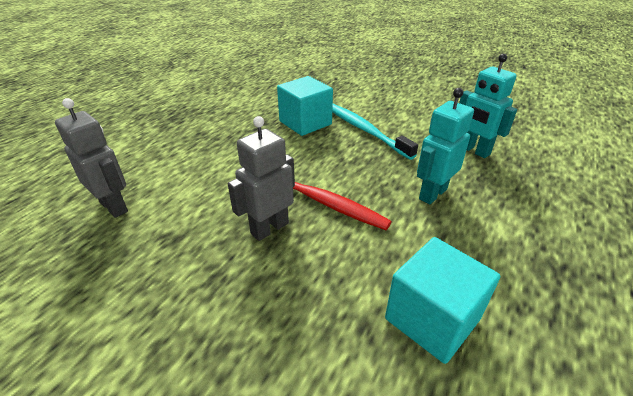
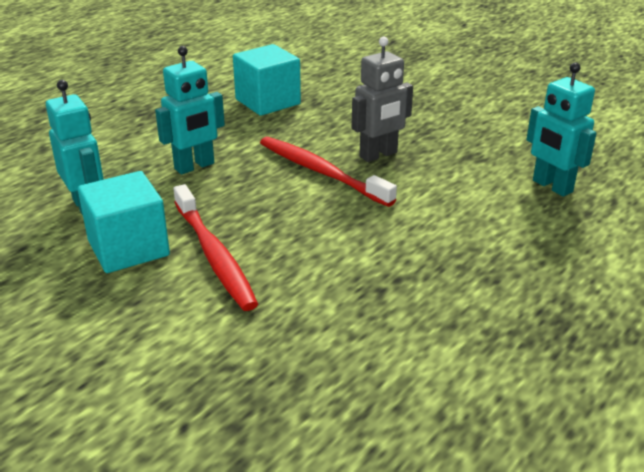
camera: 170 degrees left, 5 degrees down
grey robot [55,98,128,218] -> turquoise robot [526,63,597,197]
turquoise cube [277,76,333,136] -> turquoise cube moved to [78,171,170,273]
turquoise toothbrush [332,104,418,160] -> red toothbrush [173,184,258,311]

